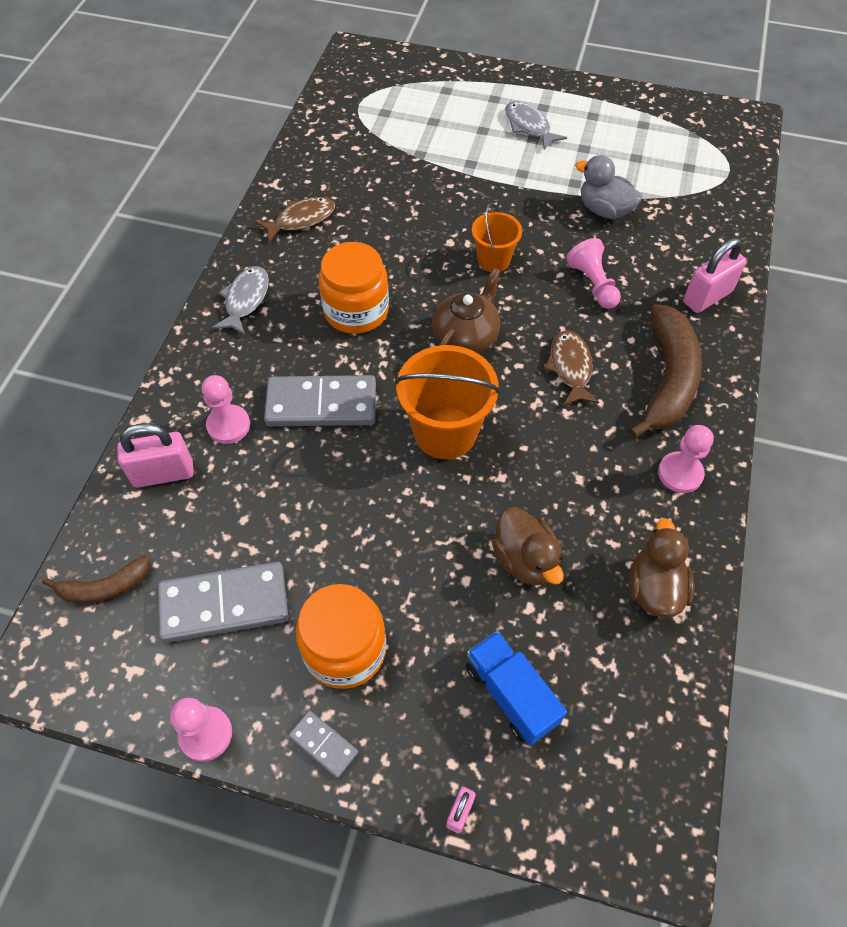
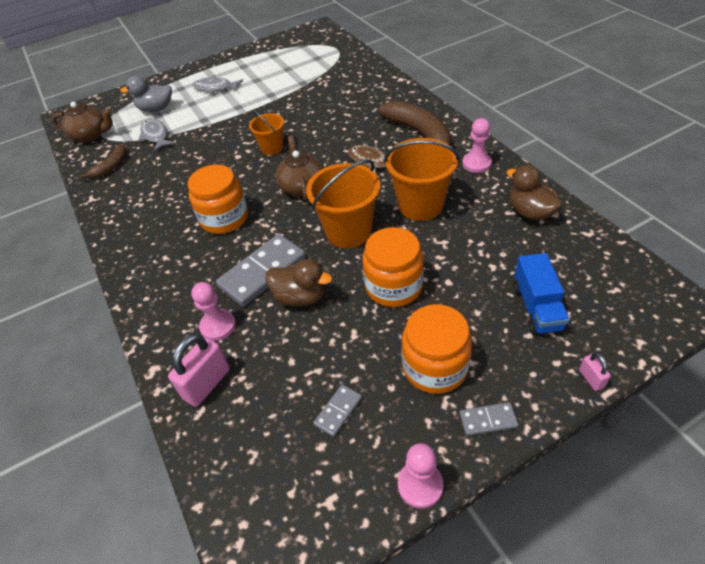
camera: 40 degrees left, 10 degrees down
brown banana [42,555,150,603] -> brown banana moved to [80,144,127,179]
grey domino [158,562,288,643] -> grey domino [313,385,362,437], size x0.49
grey fish [212,266,269,335] -> grey fish moved to [139,119,175,152]
brown fish [255,197,335,243] -> none
blue truck [466,631,567,746] -> blue truck turned 105 degrees counterclockwise [514,253,570,335]
brown duck [492,507,564,585] -> brown duck moved to [265,259,332,307]
pink pawn [566,238,621,309] -> none
grey duck [575,155,642,219] -> grey duck moved to [120,76,172,112]
pink padlock [683,238,747,313] -> none
none -> brown teapot [52,102,113,142]
none -> orange jar [362,227,424,307]
none -> orange bucket [384,138,460,221]

